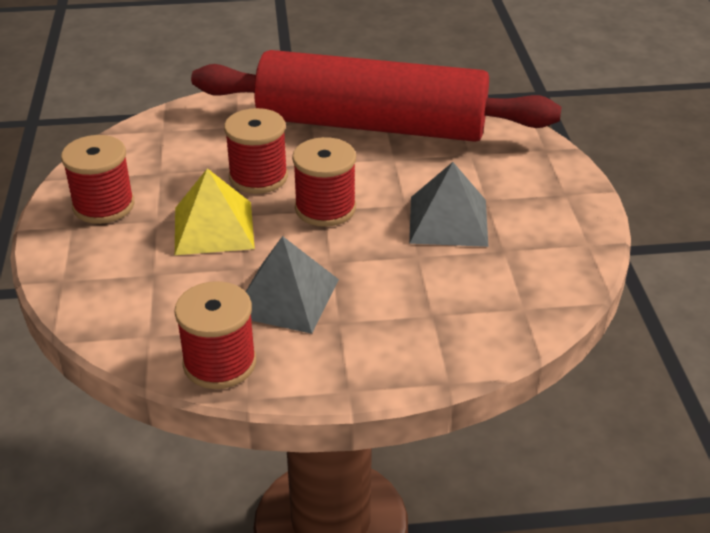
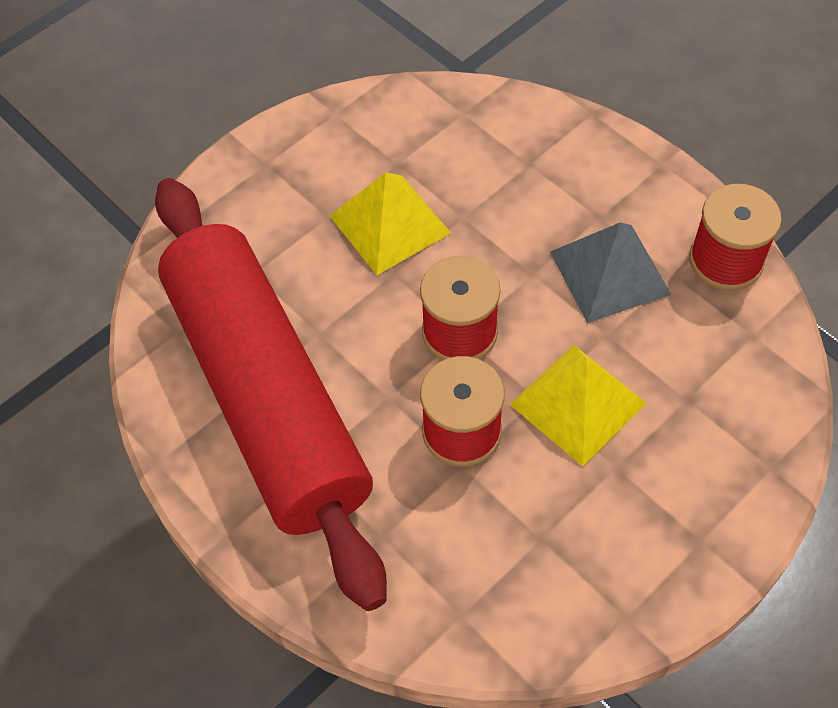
camera: 125 degrees left, 20 degrees up
red spool [61,135,134,224] -> none
grey pyramid [409,162,488,247] -> yellow pyramid [329,172,451,275]

